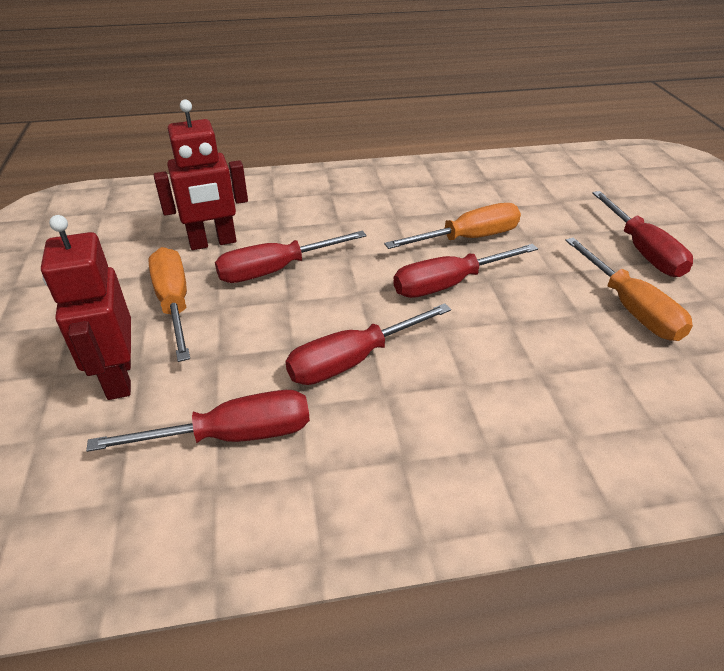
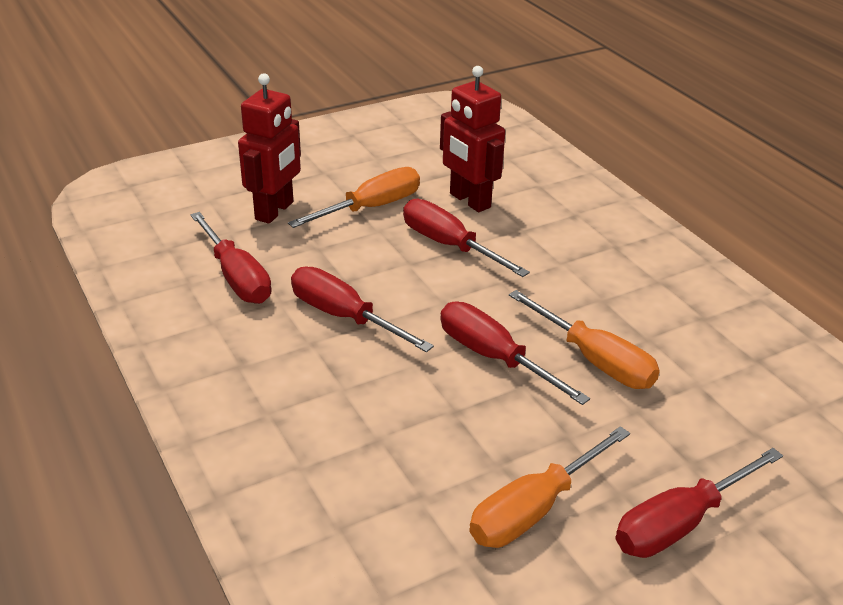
camera: 70 degrees right, 5 degrees down
red robot [41,215,131,400] -> red robot turned 150 degrees clockwise [238,73,301,224]

